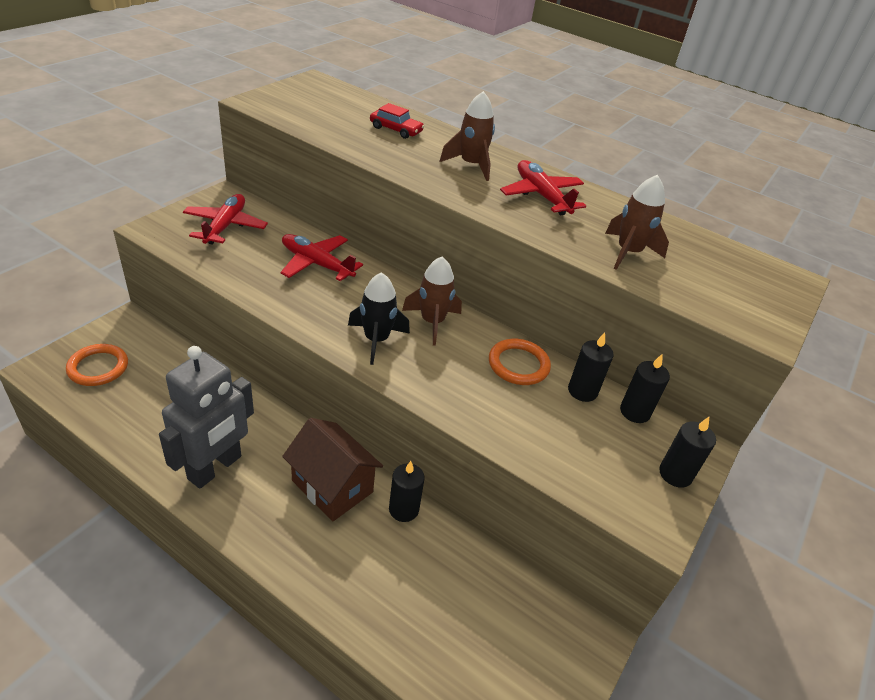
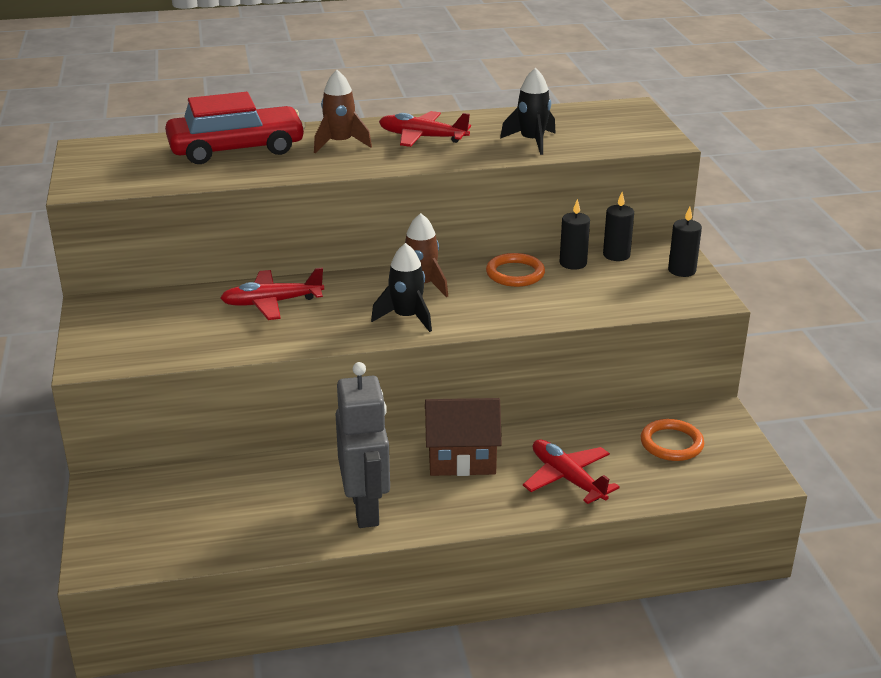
camera: 40 degrees left, 10 degrees down
orange ring [66,344,128,386] -> orange ring moved to [640,419,704,461]
red plane [183,194,268,245] -> red plane moved to [523,439,620,504]
red car [370,103,424,139] -> red car [165,92,305,164], size x2.27
black candle [389,461,425,522] -> none
brown rocket [605,175,669,270] -> black rocket [500,68,556,155]

